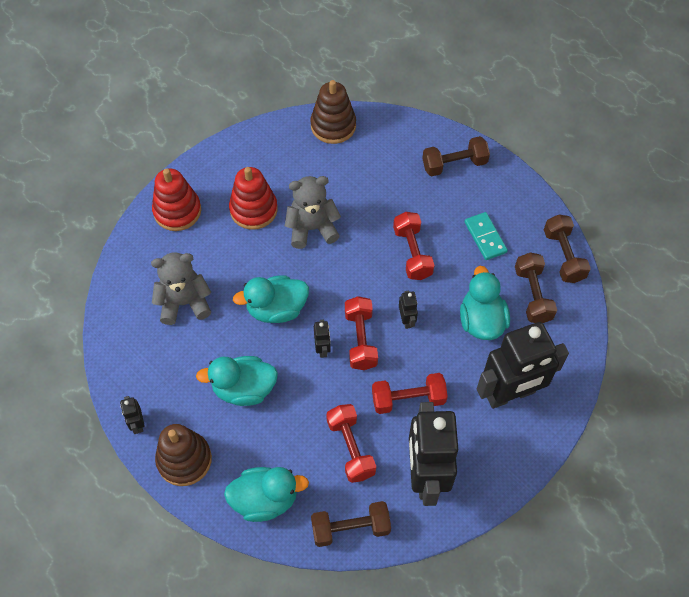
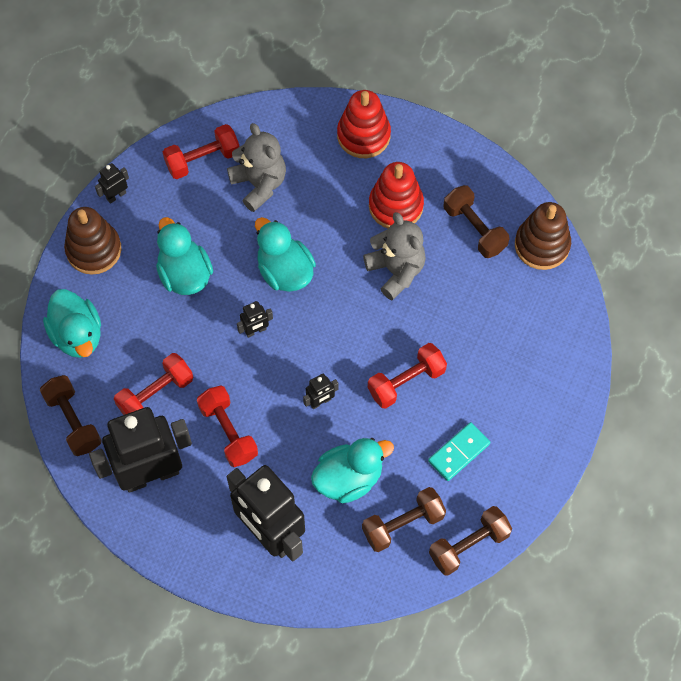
camera: 70 degrees right, 5 degrees up
red dumbbell [345,296,378,370] -> red dumbbell moved to [163,124,239,179]
brown dumbbell [422,136,490,176] -> brown dumbbell moved to [444,185,509,258]

